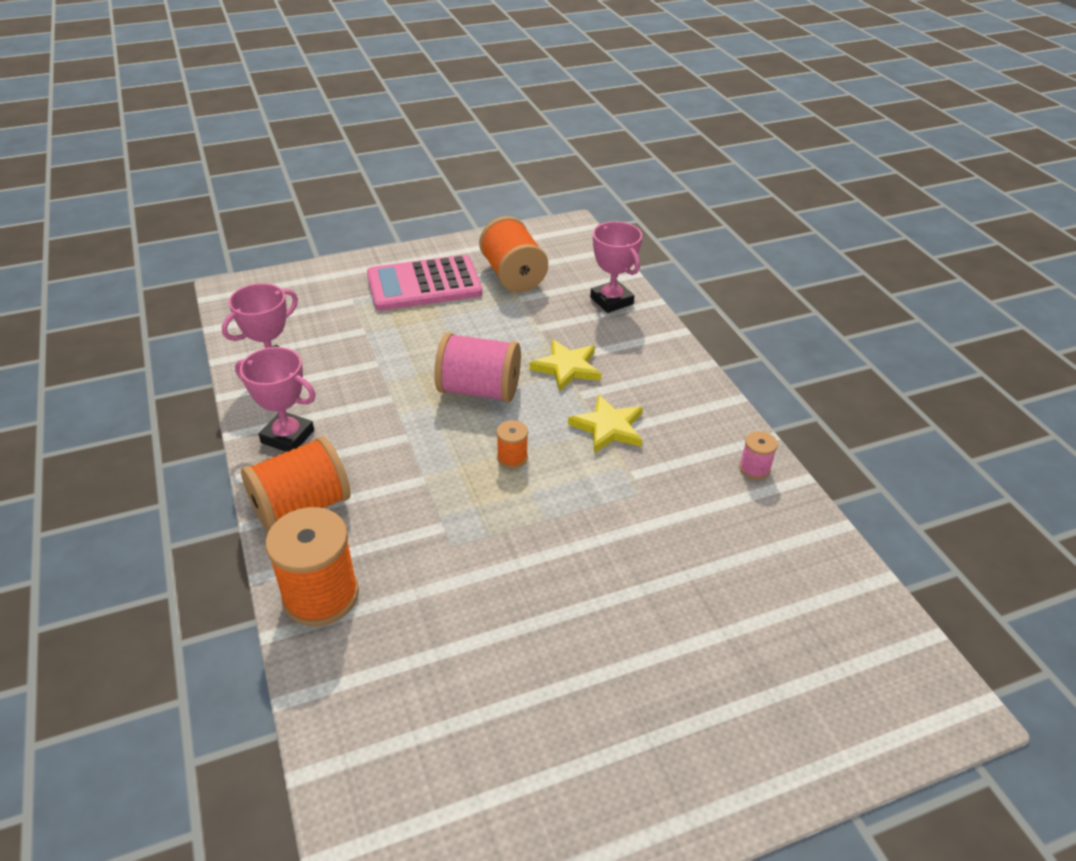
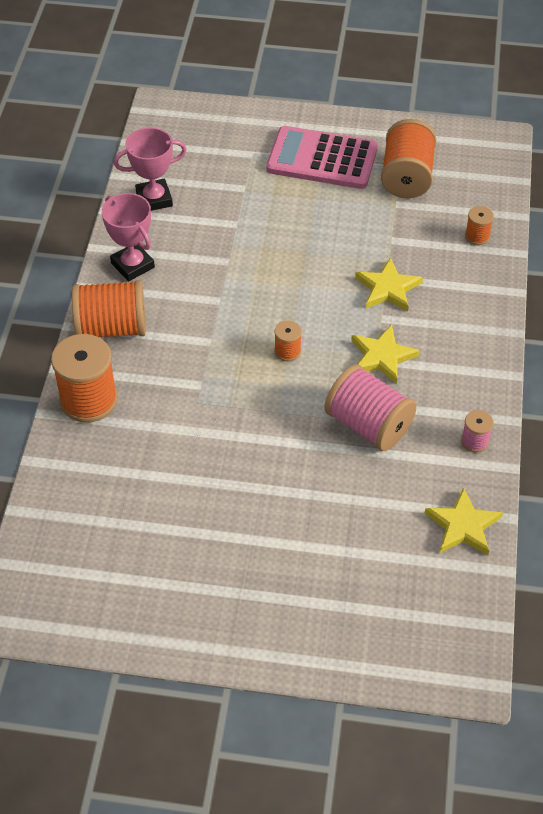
camera: 30 degrees right, 10 degrees up
pink spool [434,332,521,403] -> pink spool moved to [324,365,417,451]
pink trophy [590,221,642,313] -> orange spool [465,206,494,245]
none -> yellow star [425,487,503,556]

